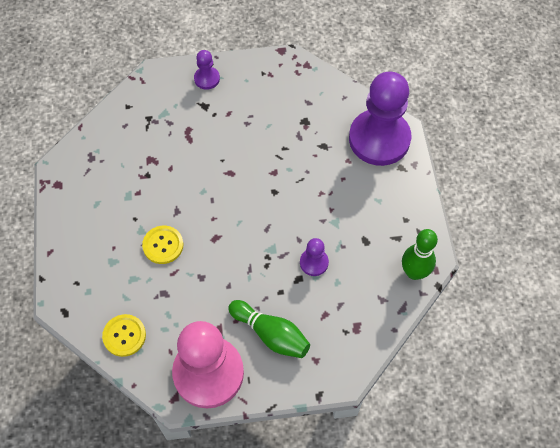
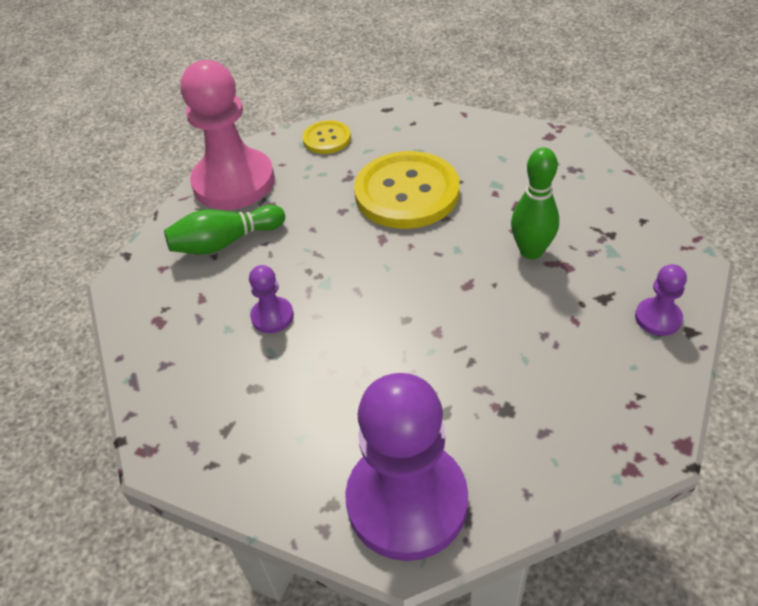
camera: 125 degrees right, 15 degrees down
yellow button [142,226,183,264] -> yellow button [354,151,460,229], size x1.99
green bowling pin [402,229,438,280] -> green bowling pin moved to [511,147,559,259]

